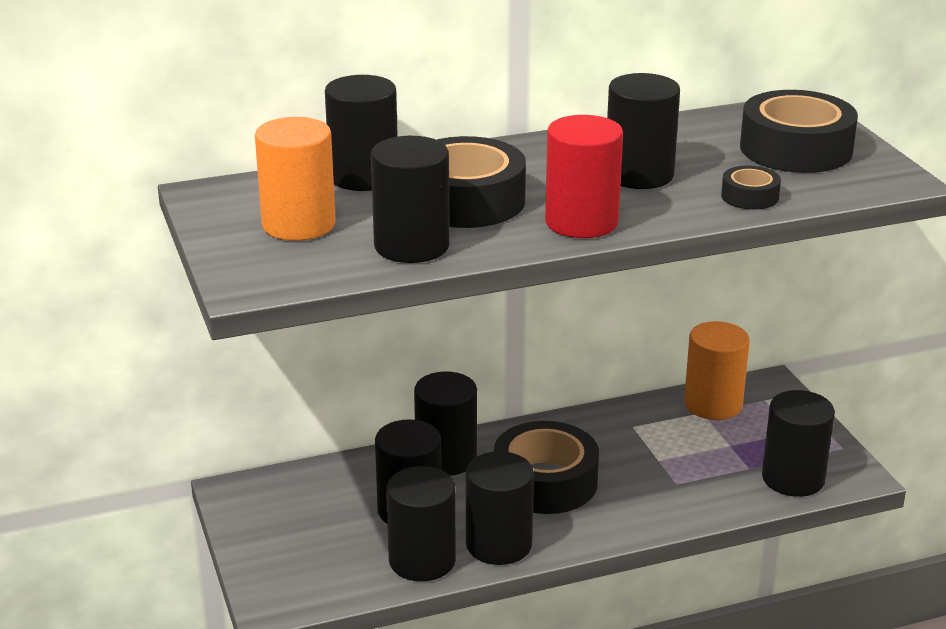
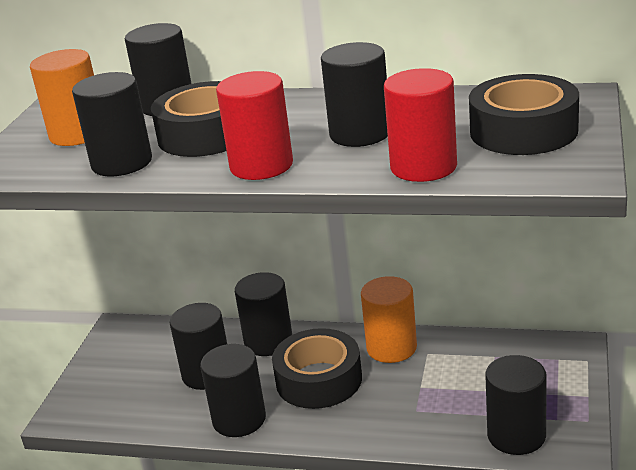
camera: 35 degrees right, 0 degrees up
black cylinder [386,466,456,581] -> none
orange cylinder [684,321,750,420] -> orange cylinder moved to [361,276,417,363]
black tape [721,166,781,210] -> red cylinder [384,68,457,182]

